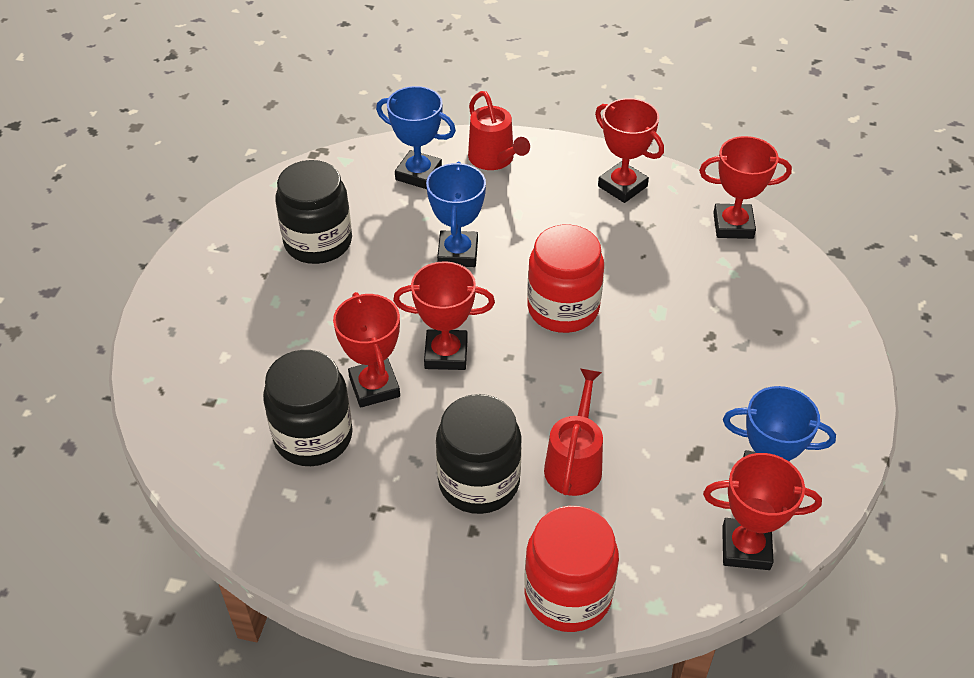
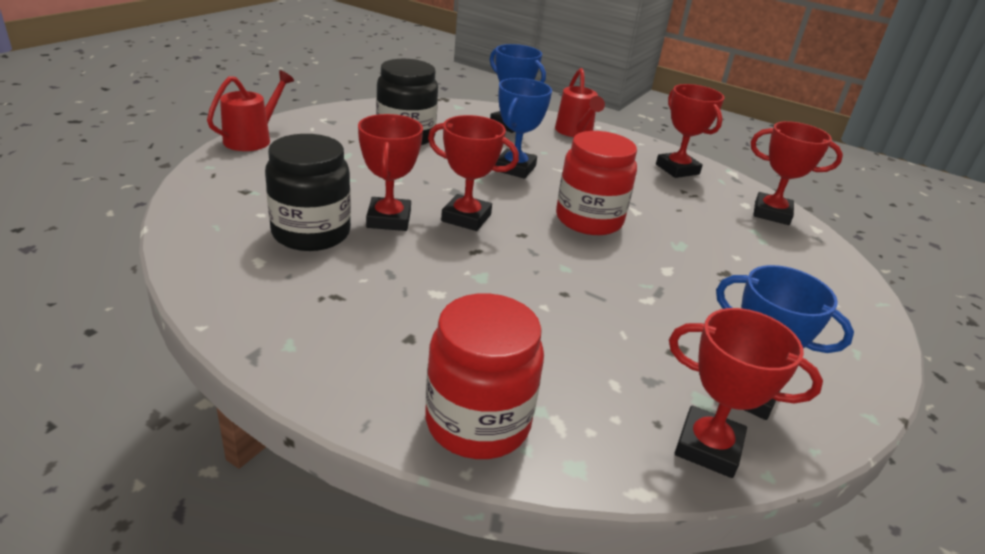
camera: 15 degrees right, 15 degrees down
black jar [436,394,522,514] -> none
red watering can [544,368,603,496] -> red watering can moved to [207,70,294,151]

